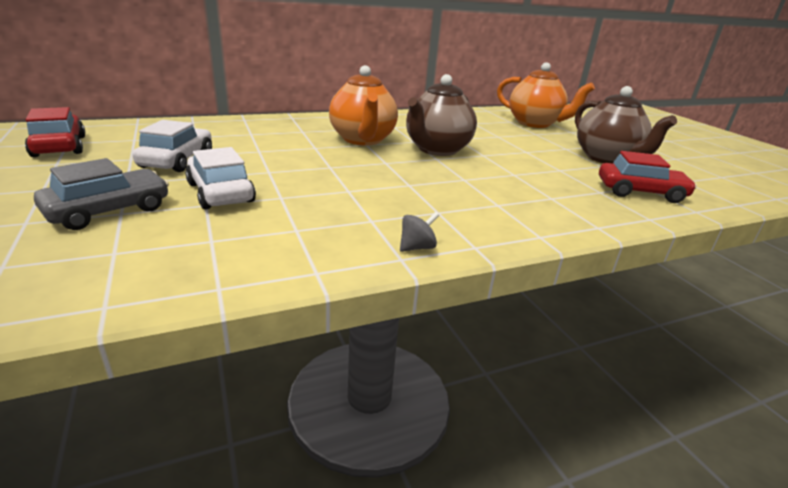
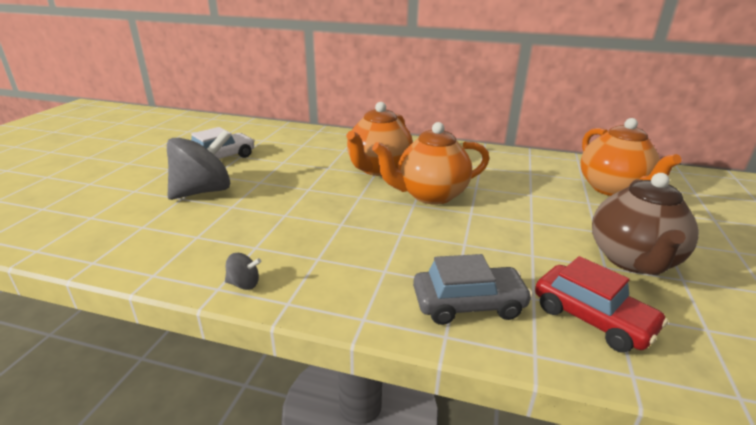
camera: 40 degrees right, 0 degrees up
red car [25,107,86,157] -> none
grey car [34,158,169,230] -> grey car moved to [413,254,533,325]
white car [185,147,256,209] -> grey spinning top [167,130,231,200]
brown teapot [406,74,477,156] -> orange teapot [372,122,489,205]

